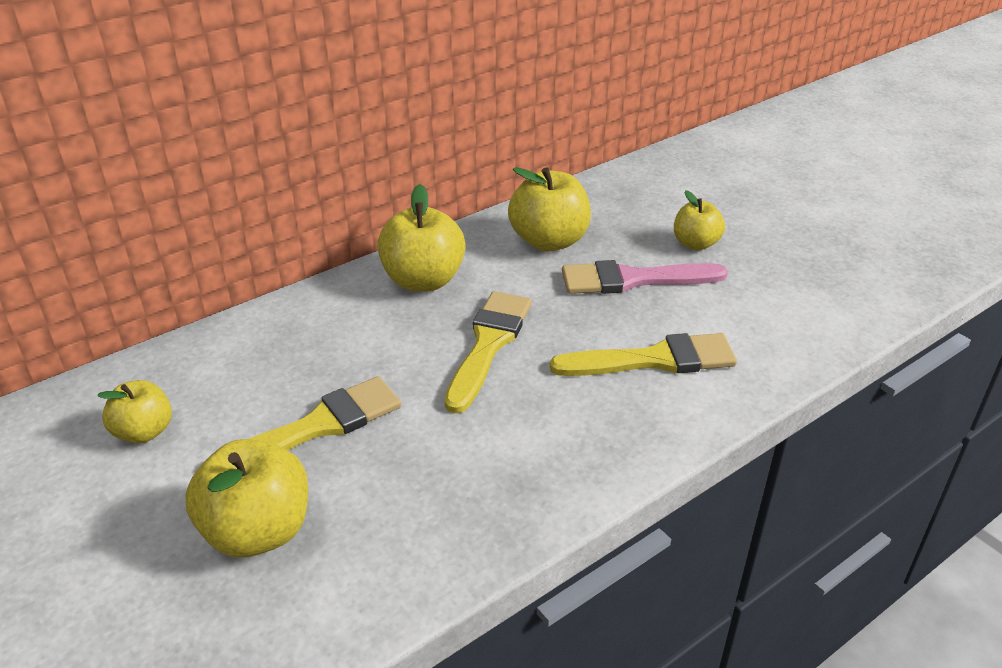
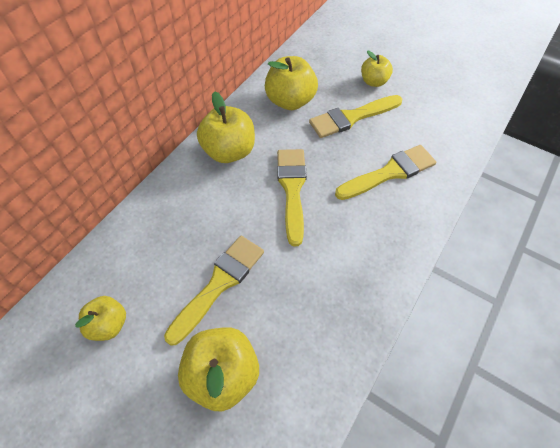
camera: 20 degrees left, 20 degrees up
pink brush [562,260,728,294] -> yellow brush [309,95,402,138]

